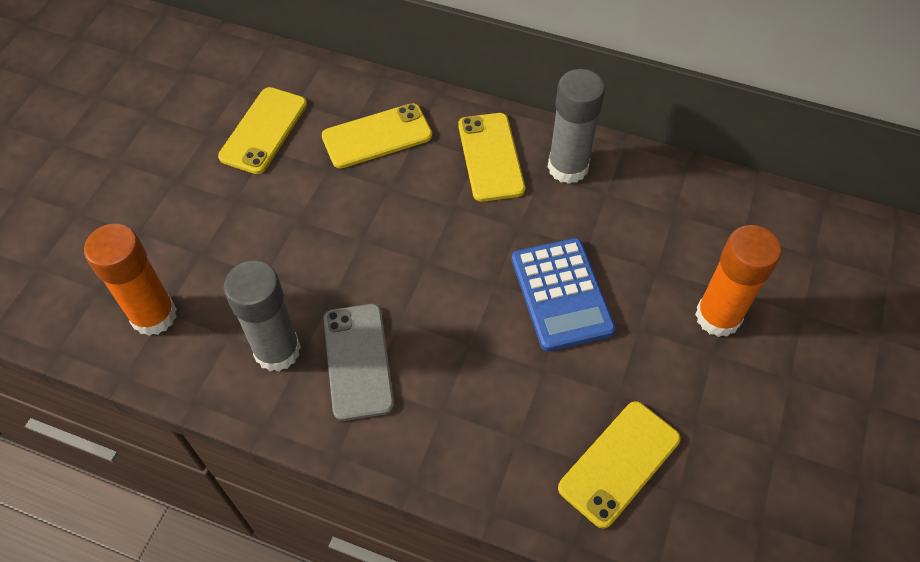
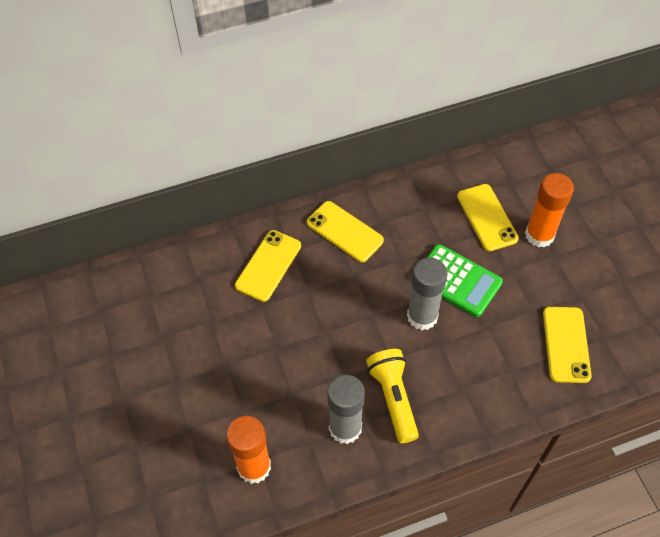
camera: 40 degrees left, 0 degrees up
yellow phone [218,87,307,174] -> yellow phone moved to [457,184,519,251]
grey phone [324,304,394,421] -> yellow flashlight [366,349,419,443]
blue calculator [511,238,616,351] -> green calculator [427,244,503,317]
grey glue stick [548,69,605,184] -> grey glue stick moved to [407,257,448,330]

